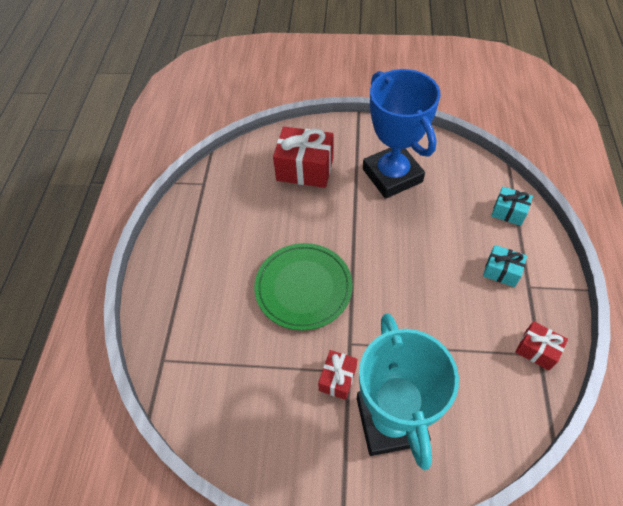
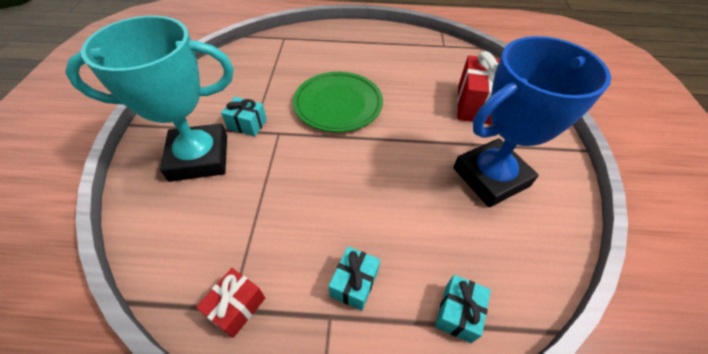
camera: 85 degrees right, 5 degrees down
red gift [318,350,357,400] -> turquoise gift [221,97,267,136]

